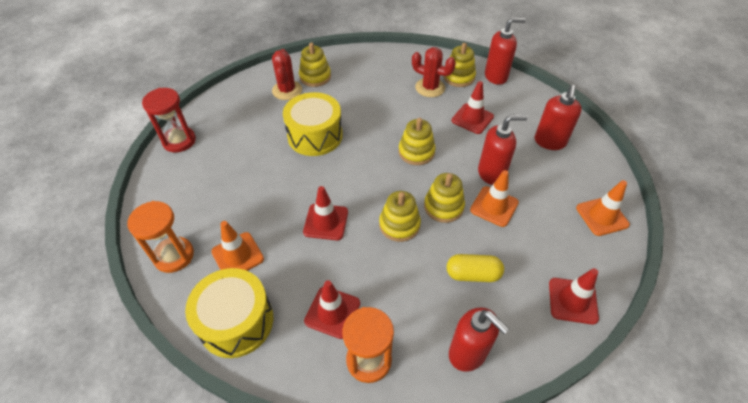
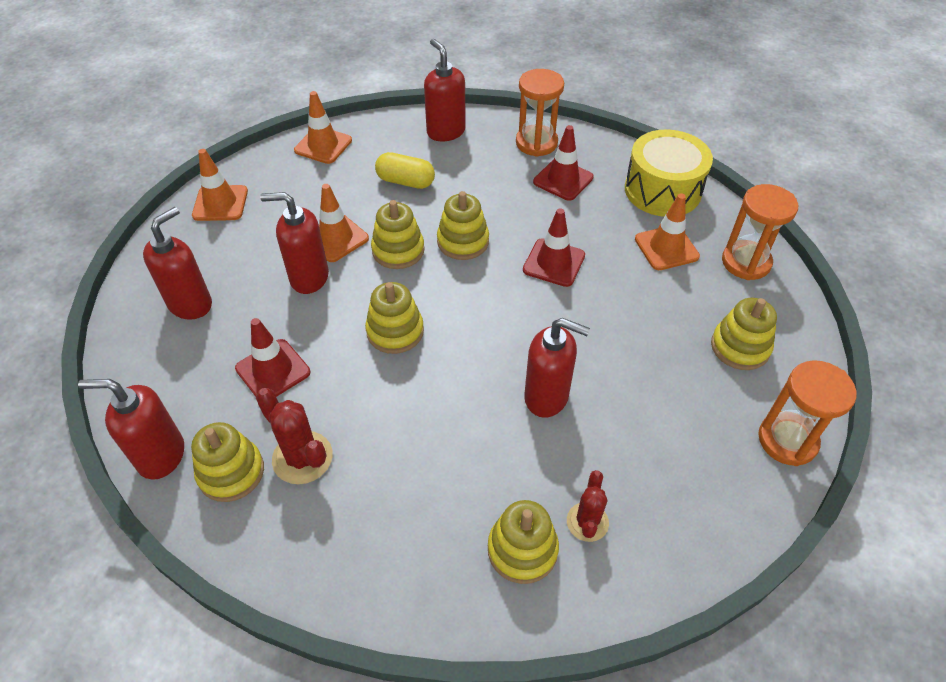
camera: 165 degrees left, 0 degrees up
red hourglass [142,88,196,152] -> orange hourglass [758,360,857,466]
red cactus [272,49,302,100] -> red cactus [567,470,609,542], size x0.66
yellow drum [283,92,343,156] -> red soap dispenser [524,318,590,418]
red traffic cone [549,268,599,325] -> orange traffic cone [294,91,352,164]
none -> yellow stacking toy [711,298,777,370]

